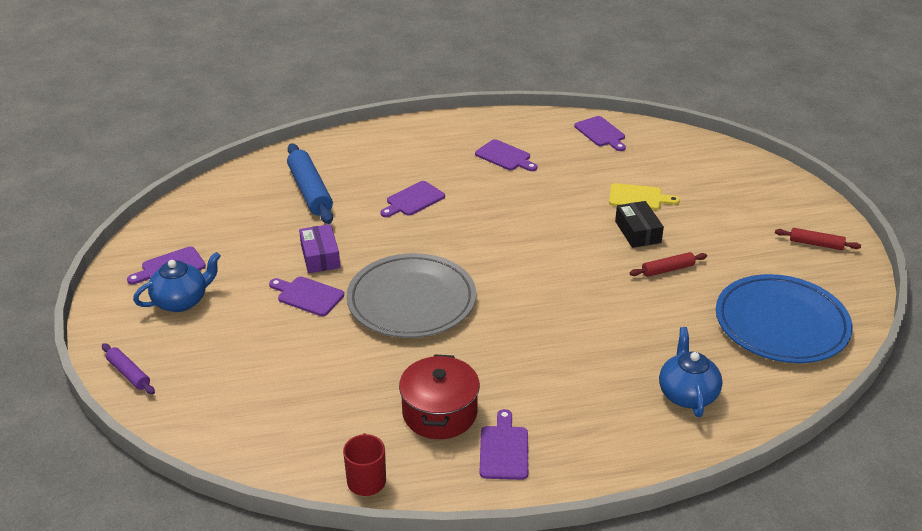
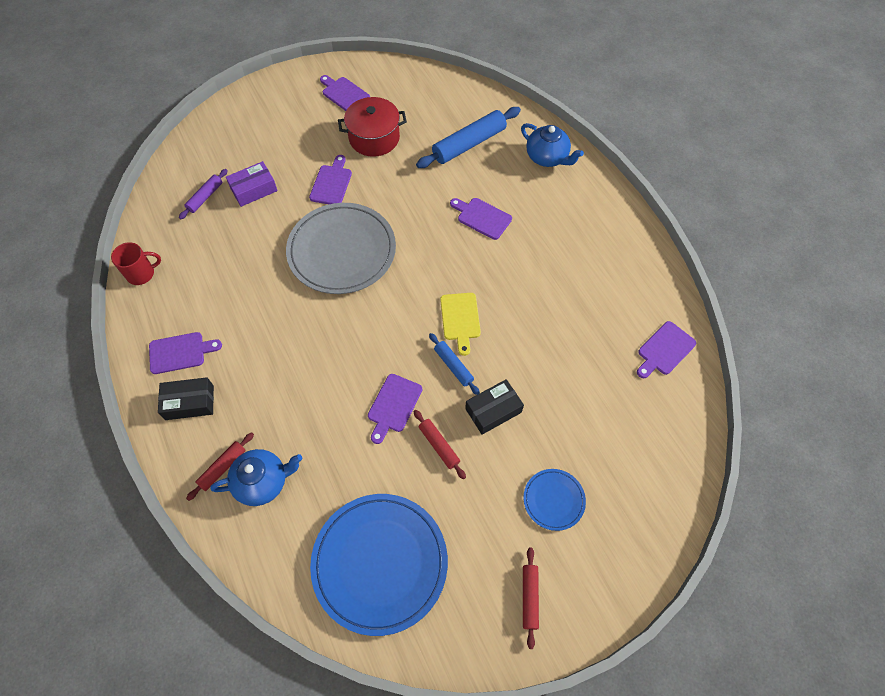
camera: 75 degrees right, 25 degrees up
purple rolling pin [102,343,155,395] -> purple rolling pin moved to [179,169,228,219]
blue teapot [133,252,221,312] -> blue teapot moved to [521,123,584,167]
purple box [299,224,340,273] -> purple box moved to [226,161,278,207]
red pot [399,354,480,439] -> red pot moved to [338,97,407,157]
purple cutting board [475,139,537,171] -> purple cutting board moved to [368,374,422,444]
yellow cutting board [609,183,680,210] -> yellow cutting board moved to [440,293,481,356]
none -> black box [158,377,214,420]
none -> red rolling pin [186,432,254,501]
none -> blue rolling pin [429,333,480,395]
none -> blue plate [524,469,586,531]

